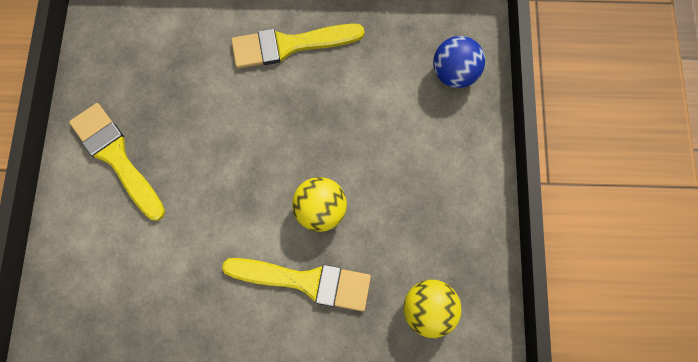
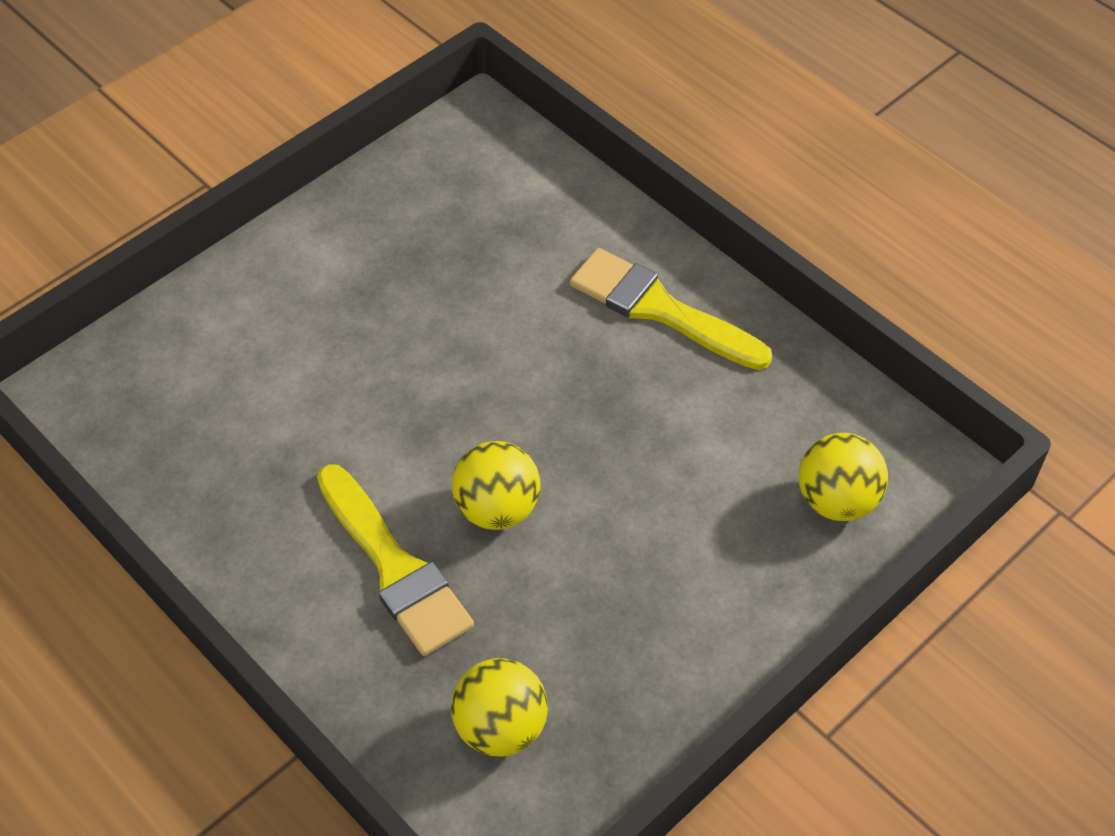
camera: 45 degrees right, 20 degrees down
yellow brush [69,103,165,221] -> none
blue ball [433,36,485,88] -> yellow ball [799,433,888,521]

